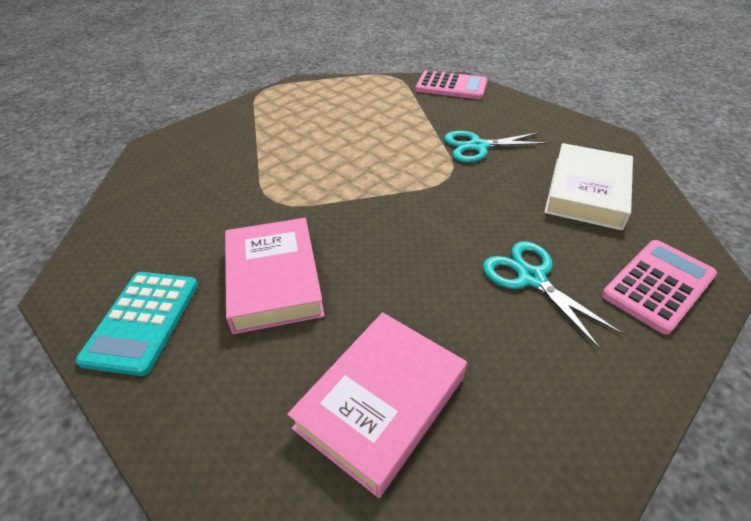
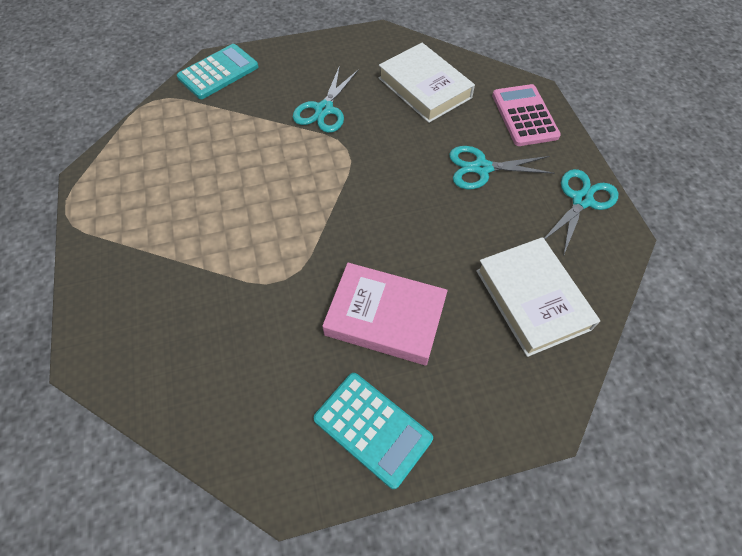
camera: 60 degrees left, 15 degrees up
pink book [287,312,467,498] -> white book [476,237,600,357]
pink calculator [416,70,488,99] -> turquoise calculator [177,44,258,99]
none -> turquoise scissors [544,169,619,254]

